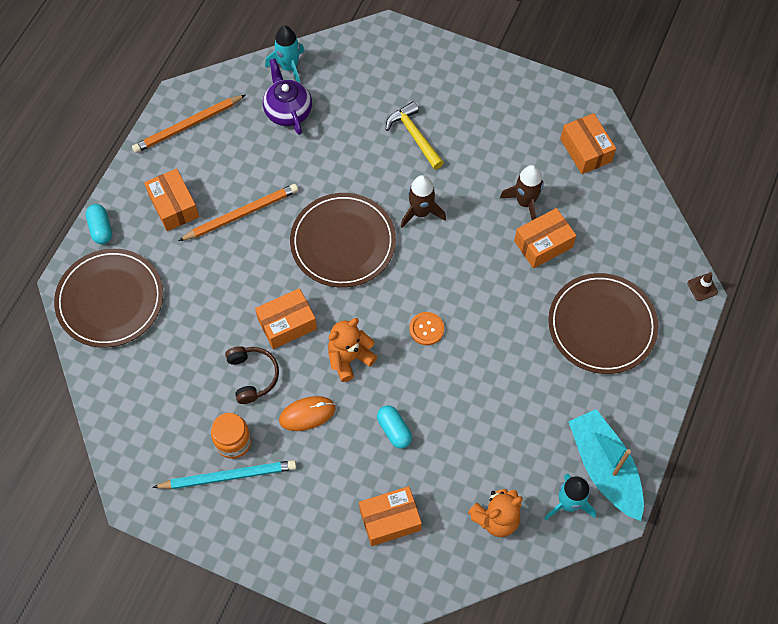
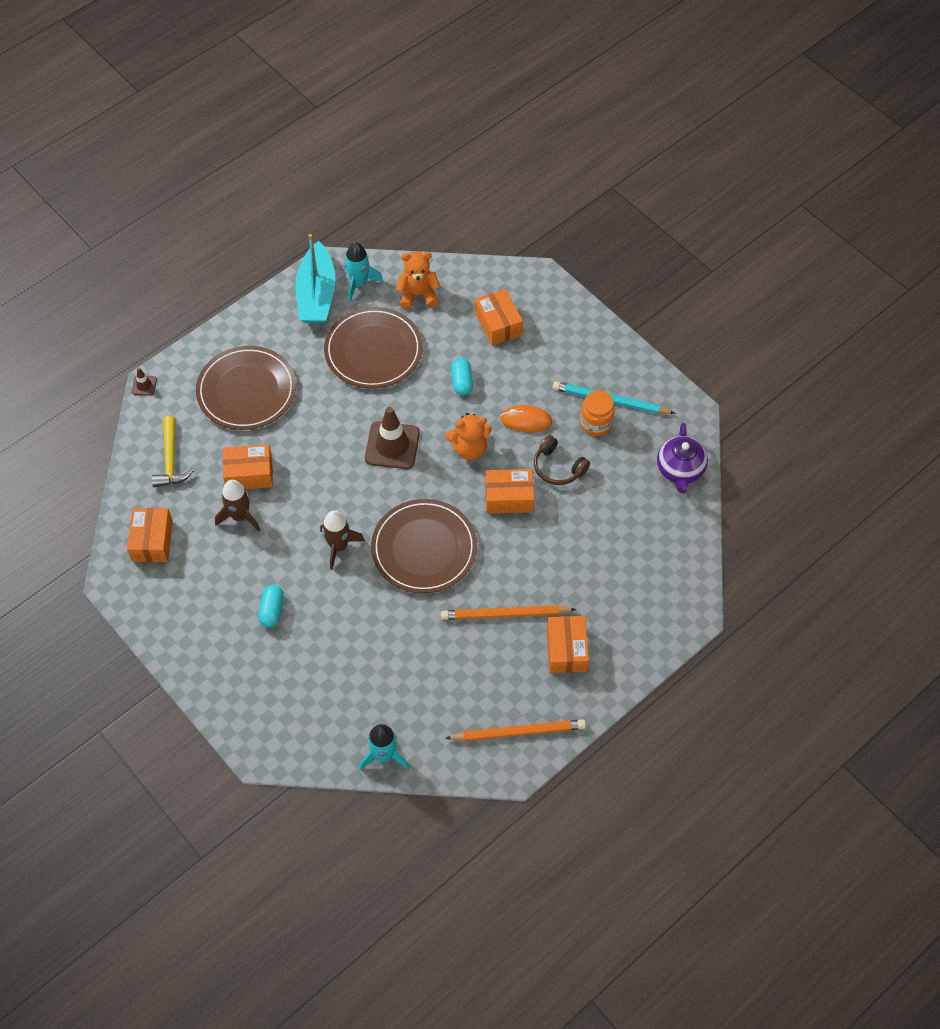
camera: 155 degrees left, 5 degrees down
brown plate [54,249,163,348] -> brown plate moved to [324,307,423,389]
turquoise capsule [86,204,112,244] -> turquoise capsule moved to [258,585,284,627]
brown headphones [225,346,279,404] -> brown headphones turned 60 degrees counterclockwise [534,435,590,485]
purple teapot [263,59,312,135] -> purple teapot moved to [657,423,708,493]
orange box [359,486,422,546] -> orange box turned 60 degrees clockwise [475,289,523,346]
yellow hammer [386,101,444,170] -> yellow hammer moved to [152,416,194,487]
orange button [409,312,444,345] -> brown traffic cone [365,407,420,469]

